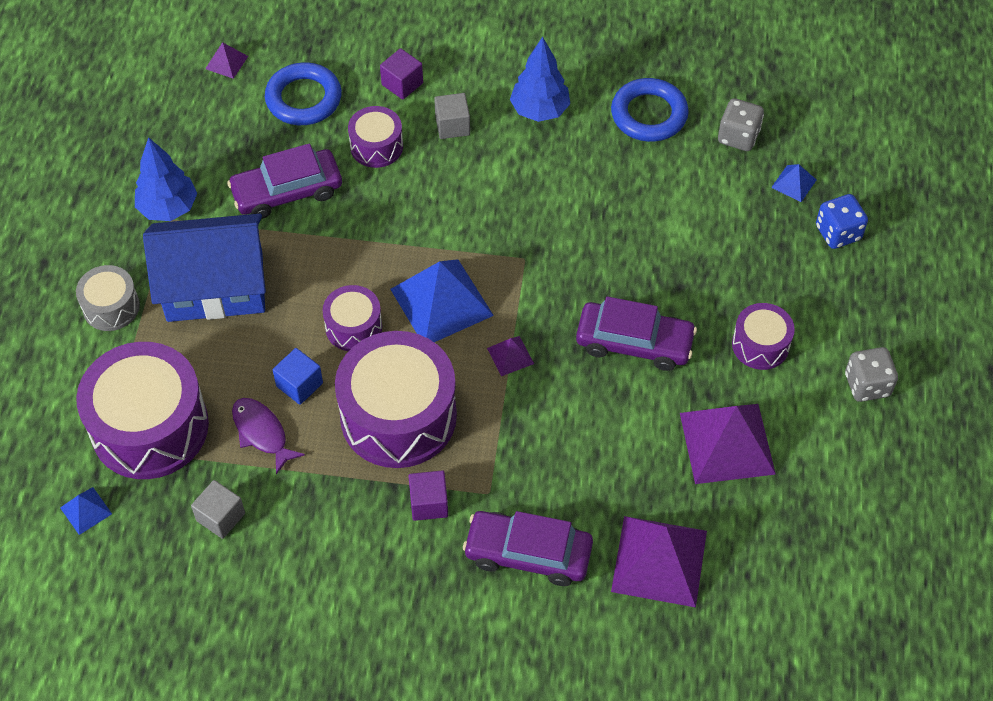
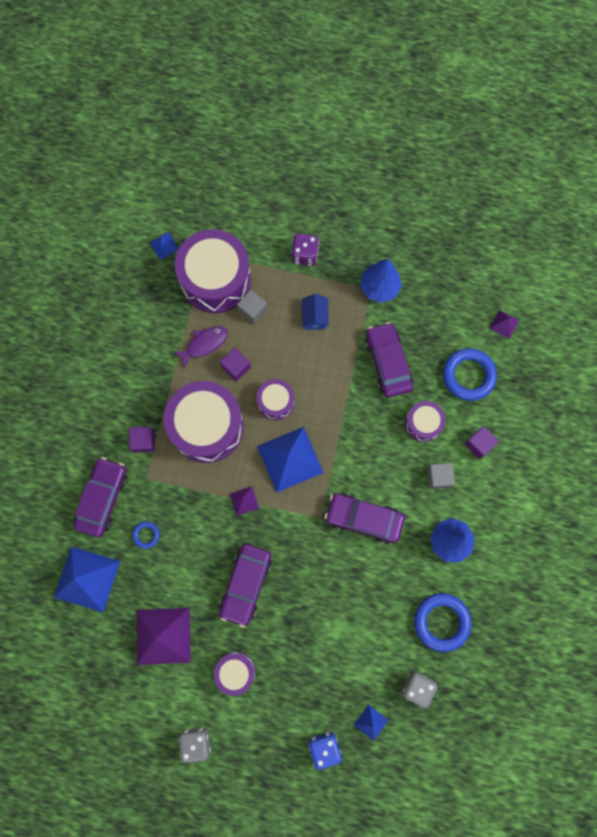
camera: 95 degrees right, 20 degrees up
grey drum [76,265,140,331] -> purple dice [291,234,319,266]
blue house [143,214,266,322] -> blue house [302,294,329,330], size x0.42
grey cube [191,480,245,539] -> grey cube moved to [237,290,267,324]
blue cube [273,348,323,405] -> purple cube [220,348,251,381]
purple pyramid [611,516,707,607] -> blue pyramid [54,547,120,612]
none -> blue ring [132,521,160,549]
none -> purple car [325,493,405,544]

